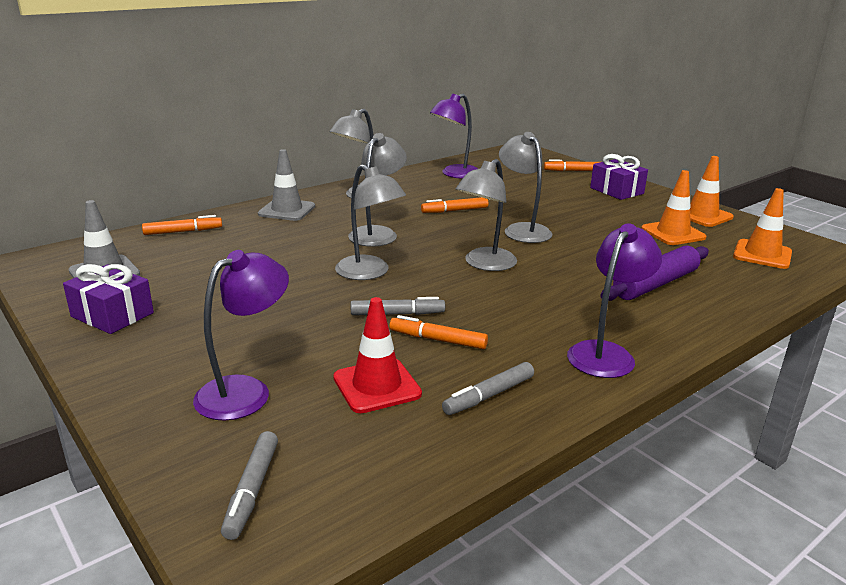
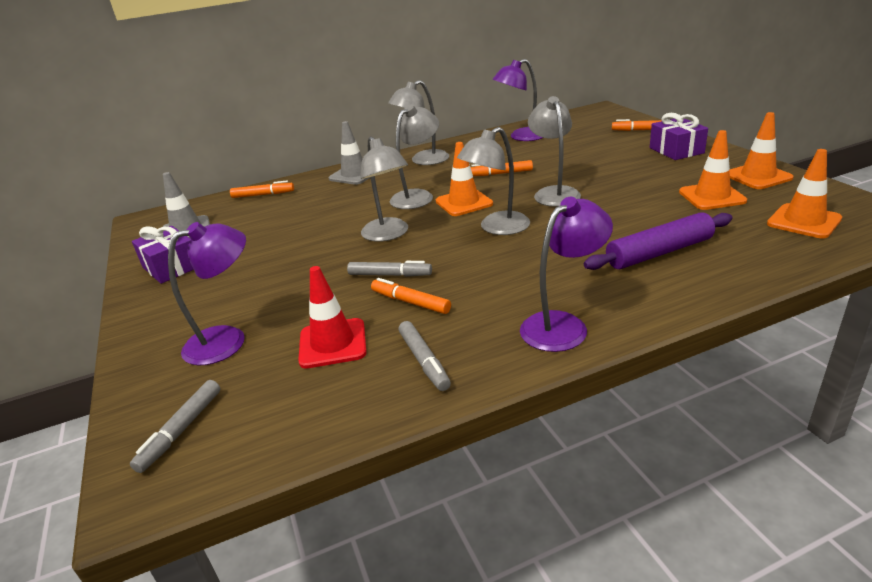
camera: 20 degrees right, 5 degrees up
grey marker [442,362,534,415] -> grey marker turned 90 degrees counterclockwise [398,321,451,391]
none -> orange traffic cone [436,142,493,216]

